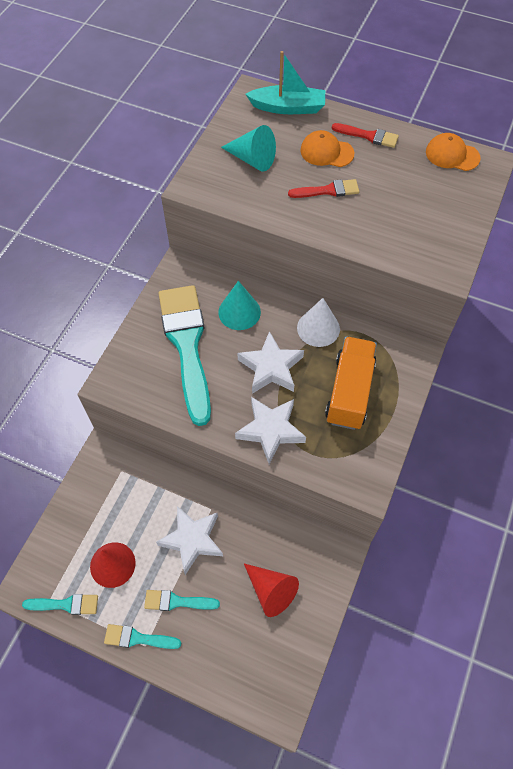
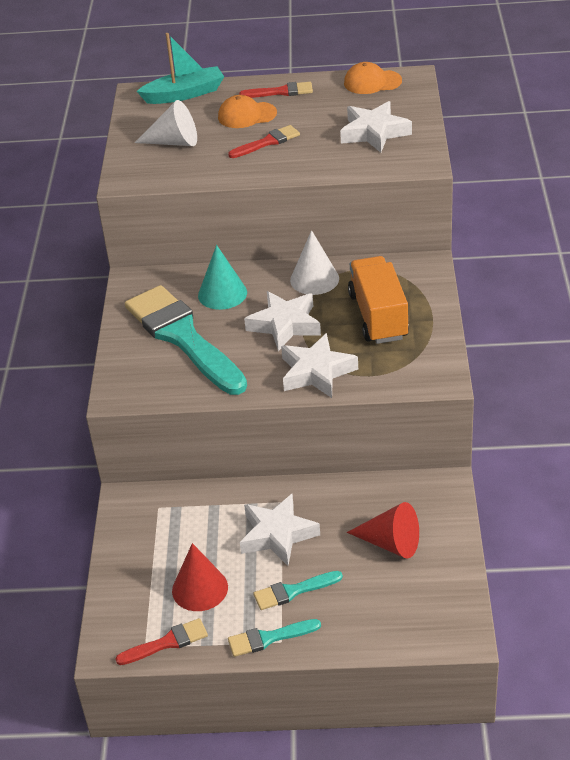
camera: 20 degrees left, 20 degrees down
turquoise brush [22,594,98,615] -> red brush [115,618,208,665]
turquoise cone [221,125,276,171] -> white cone [135,100,197,146]
none -> white star [340,101,412,153]

